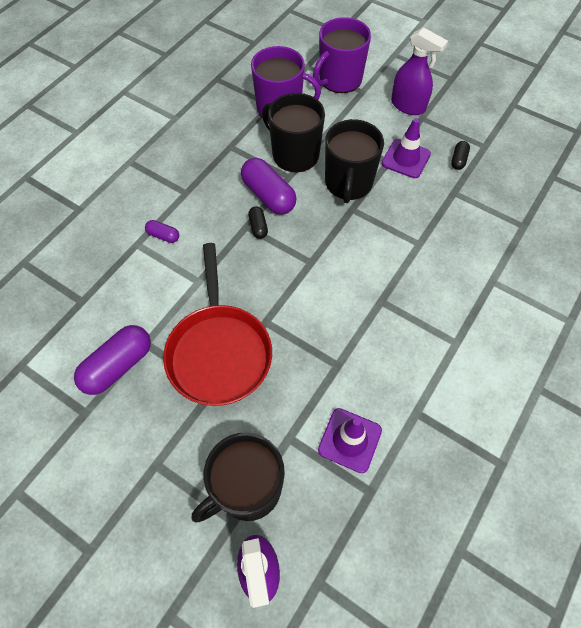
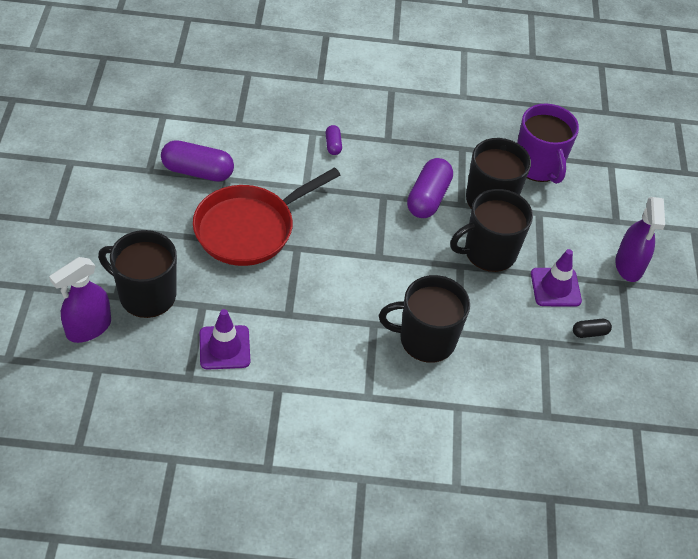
camera: 55 degrees right, 10 degrees down
black capsule [248,206,268,239] -> none
purple mug [313,17,371,93] -> none
none -> black mug [379,275,470,363]

